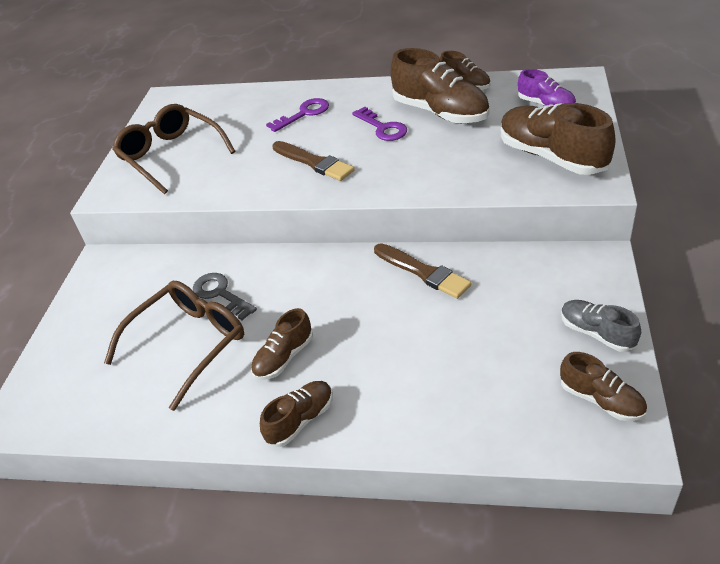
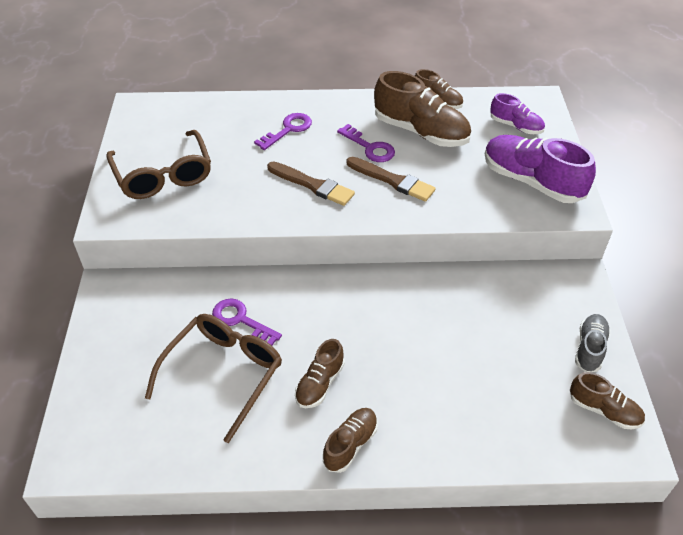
camera: 15 degrees left, 5 degrees up
brown glasses [112,104,236,194] -> brown glasses turned 150 degrees counterclockwise [107,130,211,199]
grey key [193,273,257,320] -> purple key [212,299,282,345]
brown brush [374,243,472,299] -> brown brush moved to [346,157,436,202]
brown shoe [501,103,616,175] -> purple shoe [485,135,596,203]
grey shoe [561,300,641,352] -> grey shoe turned 75 degrees clockwise [575,314,610,372]

